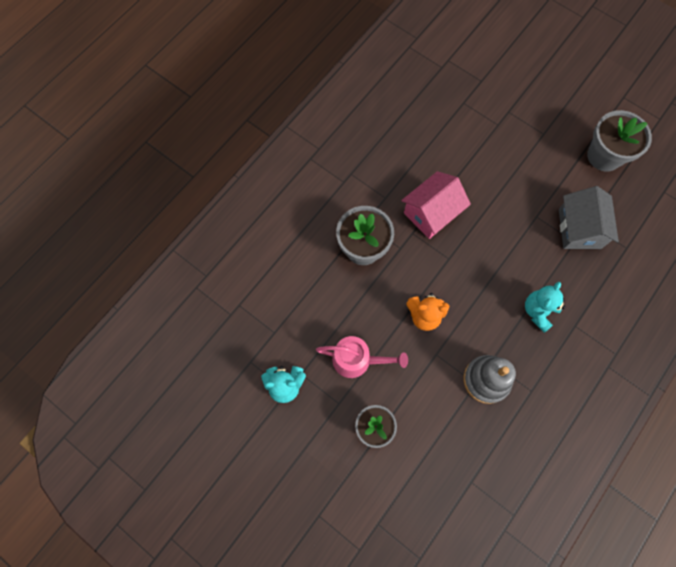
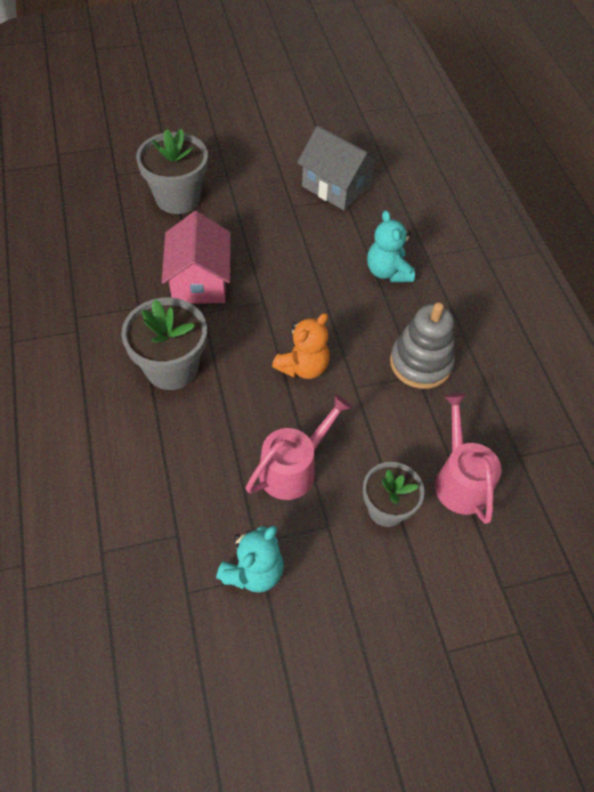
camera: 55 degrees left, 15 degrees down
grey flower pot [587,110,652,172] -> grey flower pot moved to [136,129,208,214]
none -> pink watering can [435,393,501,524]

